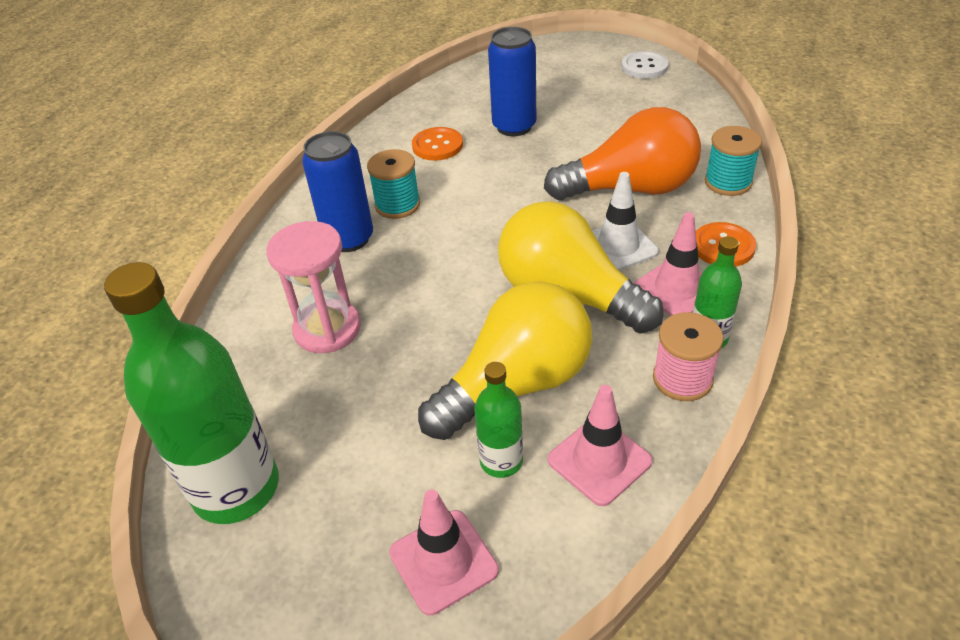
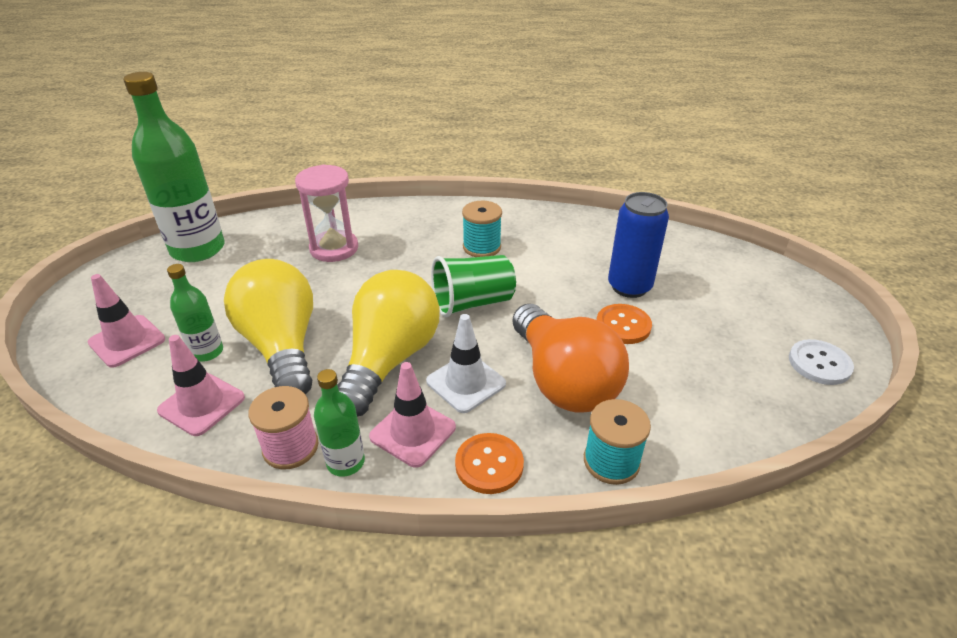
camera: 70 degrees right, 5 degrees down
blue can [302,131,373,252] -> none
orange button [412,127,463,161] -> orange button moved to [596,304,652,344]
yellow light bulb [418,281,592,440] -> yellow light bulb turned 150 degrees counterclockwise [224,259,313,395]
none -> green cup [431,255,516,317]

